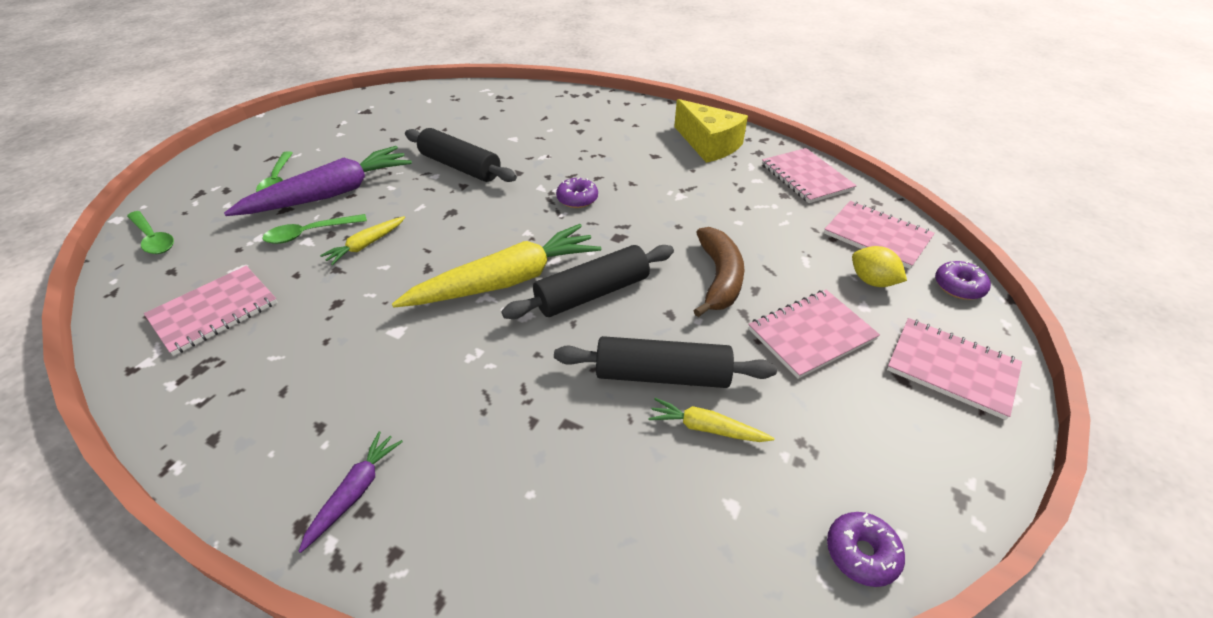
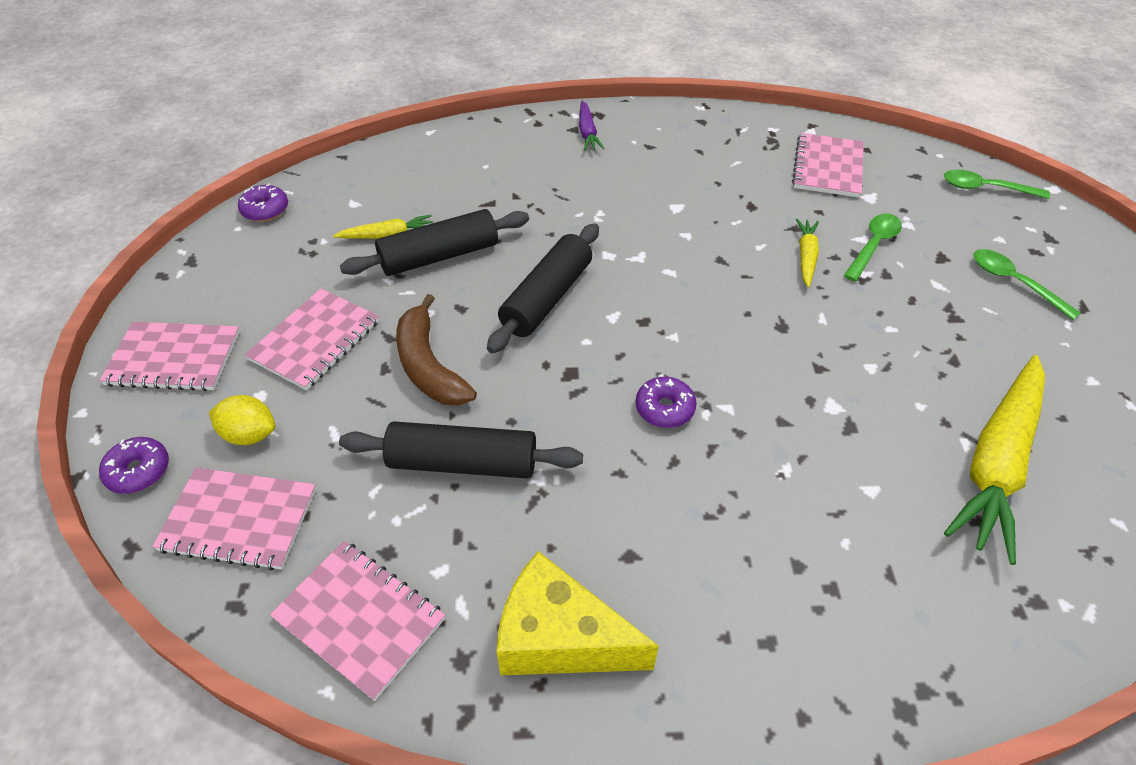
camera: 150 degrees right, 5 degrees up
purple carrot [224,146,412,216] -> none
yellow carrot [392,224,601,308] -> yellow carrot moved to [944,355,1045,565]
black rolling pin [405,128,517,182] -> black rolling pin moved to [339,421,583,479]

